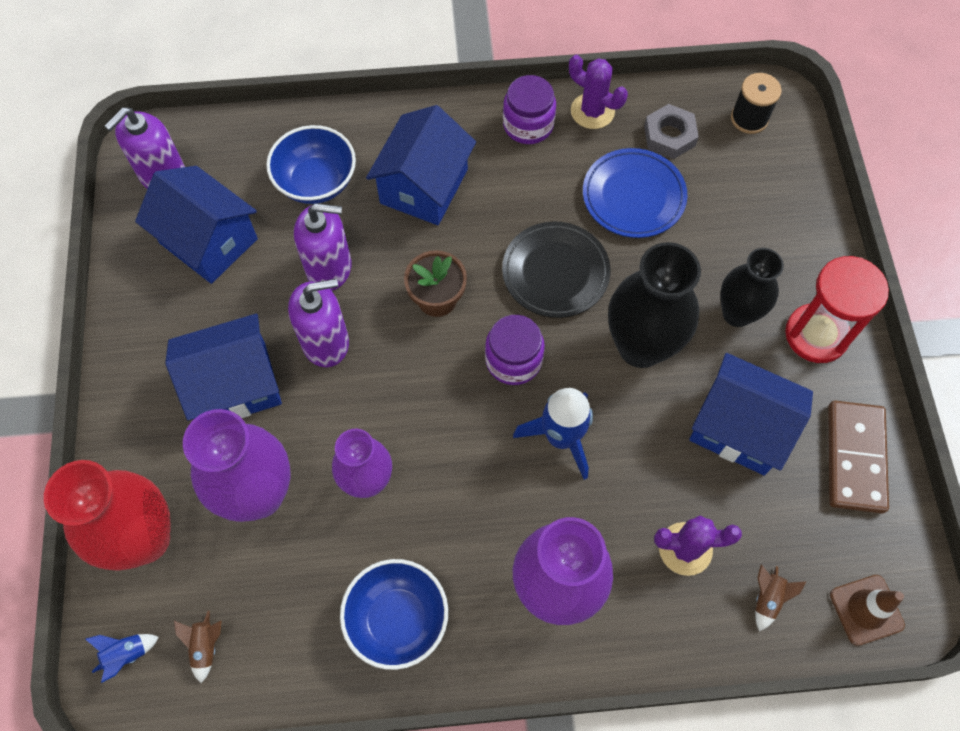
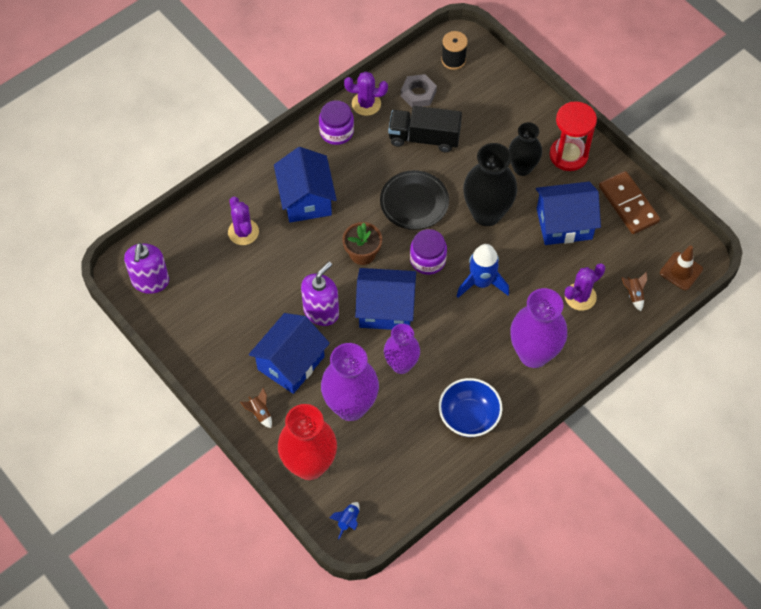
camera: 35 degrees left, 5 degrees down
blue house [135,166,258,284] -> blue house moved to [355,268,416,330]
brown rocket [174,611,222,683] -> brown rocket moved to [240,388,272,428]
blue bowl [266,125,356,204] -> purple cactus [228,197,259,245]
purple soap dispenser [294,203,352,291] -> none
blue plate [583,148,687,238] -> black truck [388,106,462,152]

